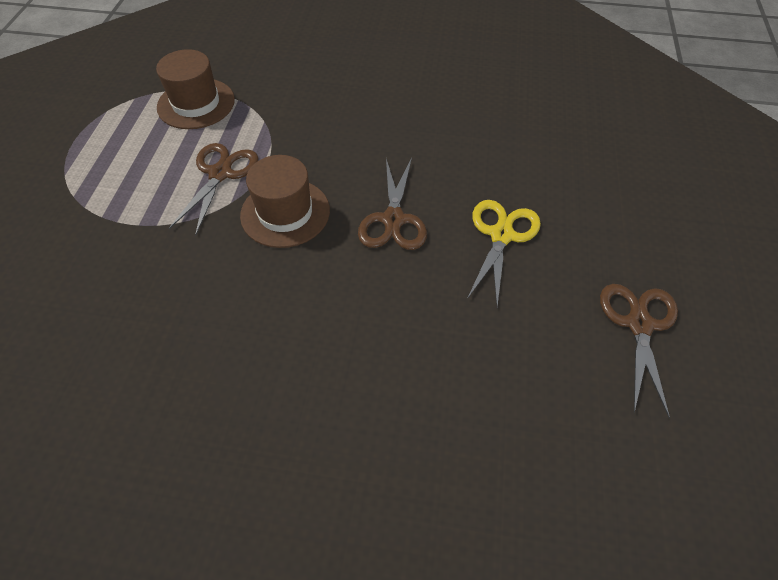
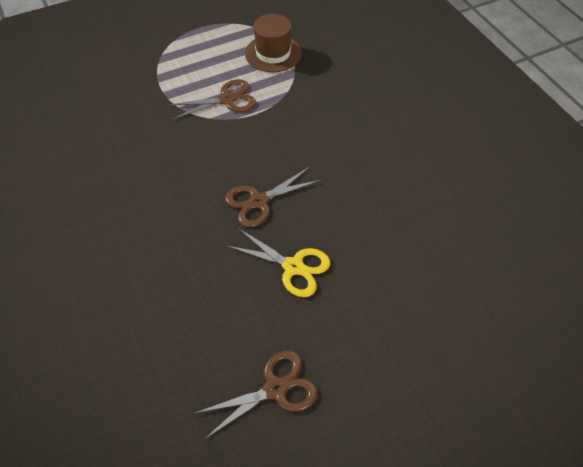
camera: 55 degrees right, 0 degrees up
brown hat [240,155,330,248] -> none
yellow scissors [467,200,541,307] -> yellow scissors turned 45 degrees clockwise [227,229,330,297]

